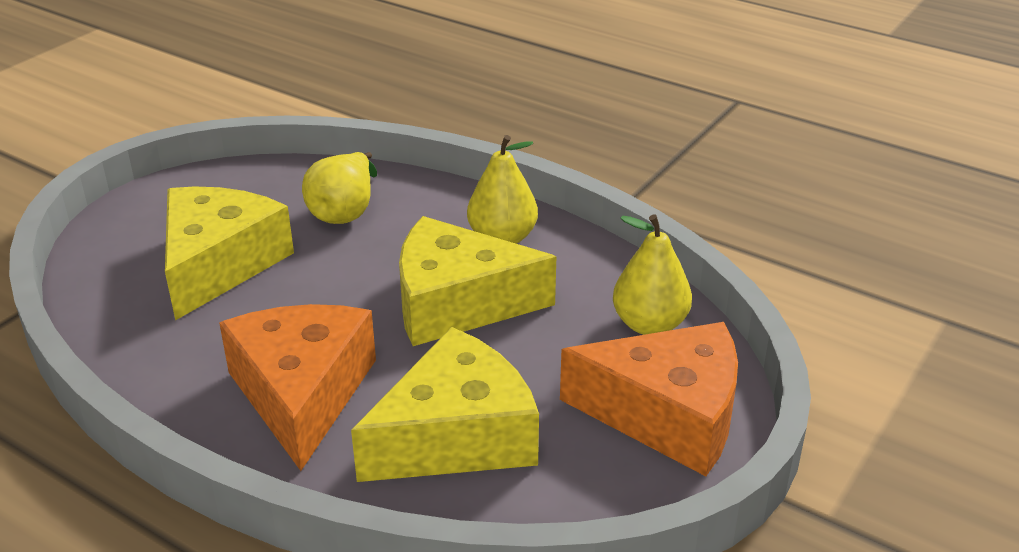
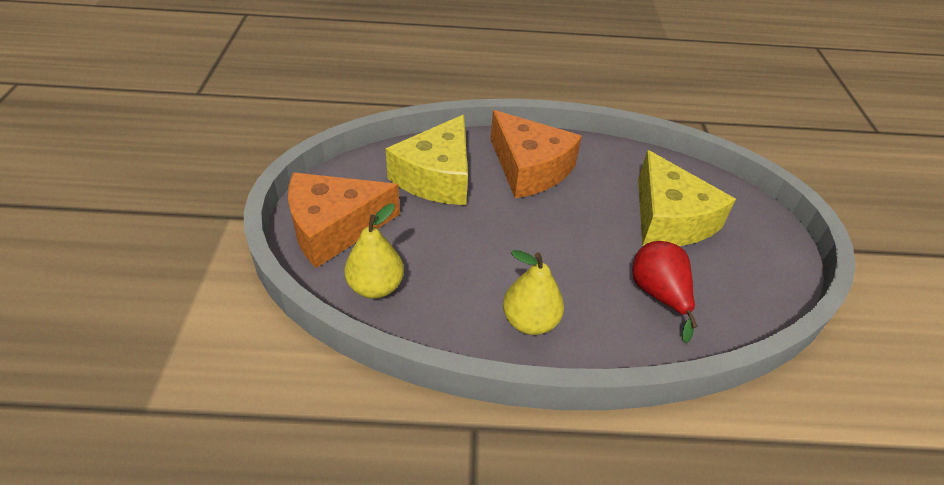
camera: 145 degrees right, 10 degrees up
yellow pear [302,152,377,224] -> red pear [632,241,698,344]
yellow cheese [399,216,556,346] -> none

